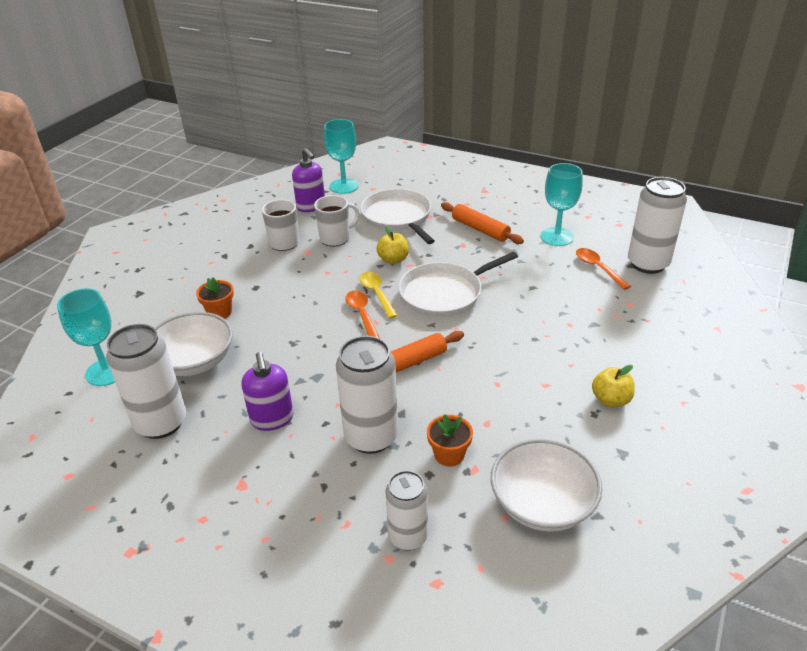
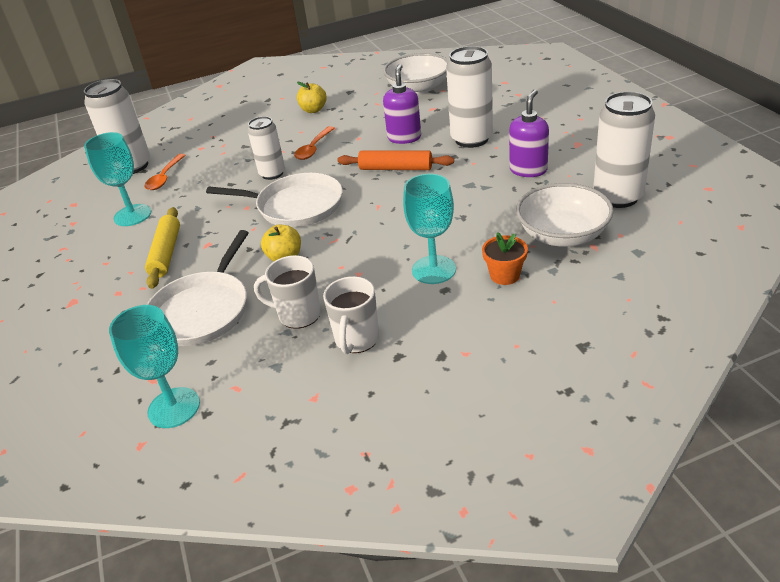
camera: 135 degrees left, 0 degrees up
turquoise goblet [57,288,115,386] -> turquoise goblet moved to [403,174,456,284]
purple soap dispenser [292,148,325,212] -> purple soap dispenser moved to [383,64,421,144]
orange spoon [345,290,380,338] -> orange spoon moved to [294,126,335,160]
yellow spoon [360,272,398,319] -> none
white can [385,470,428,550] -> white can moved to [248,116,285,180]
orange flower pot [427,414,473,467] -> none
orange rolling pin [441,202,524,244] -> yellow rolling pin [145,207,180,289]

